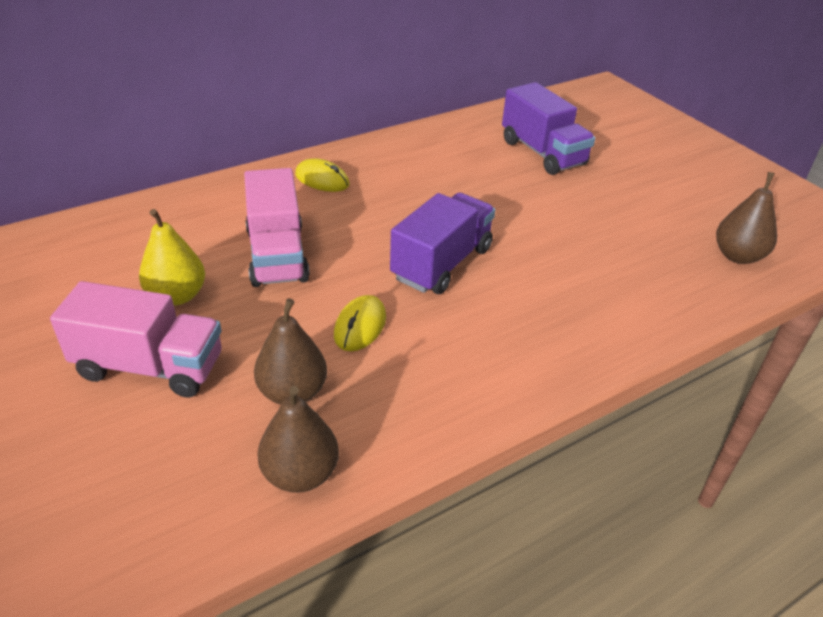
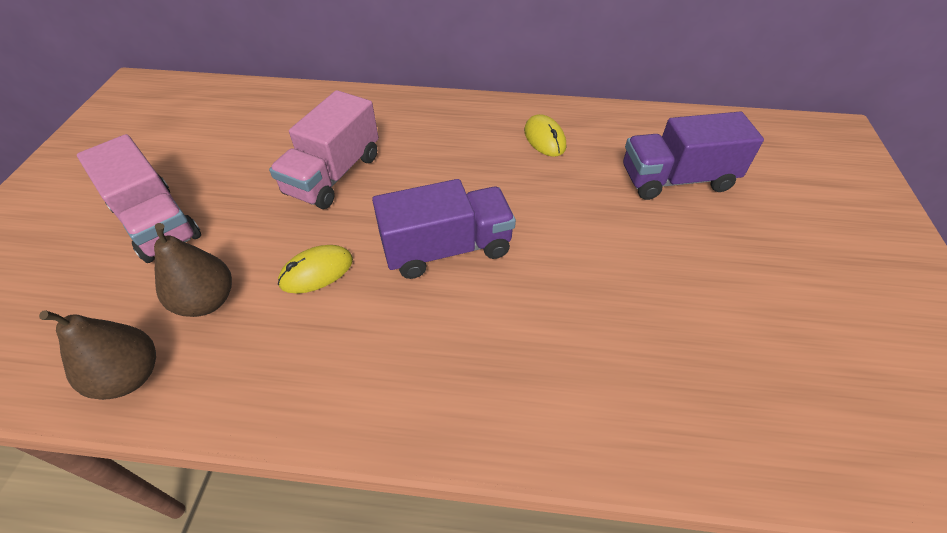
camera: 40 degrees right, 10 degrees up
yellow pear [139,209,205,306] -> none
yellow mouse [295,158,349,192] -> yellow mouse moved to [524,114,566,157]
purple truck [502,82,595,175] -> purple truck turned 75 degrees clockwise [623,111,764,200]
brown pear [716,172,777,264] -> none

